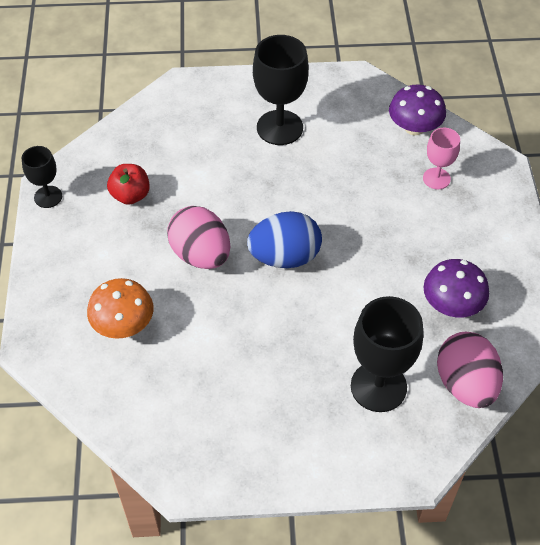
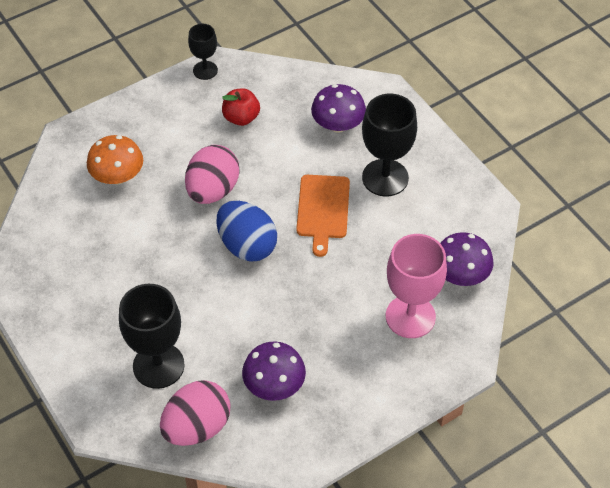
camera: 60 degrees right, 0 degrees up
pink goblet [423,128,460,189] -> pink goblet [386,234,447,338], size x1.76
none -> orange cutting board [296,175,350,257]
none -> purple mushroom [311,84,366,133]

